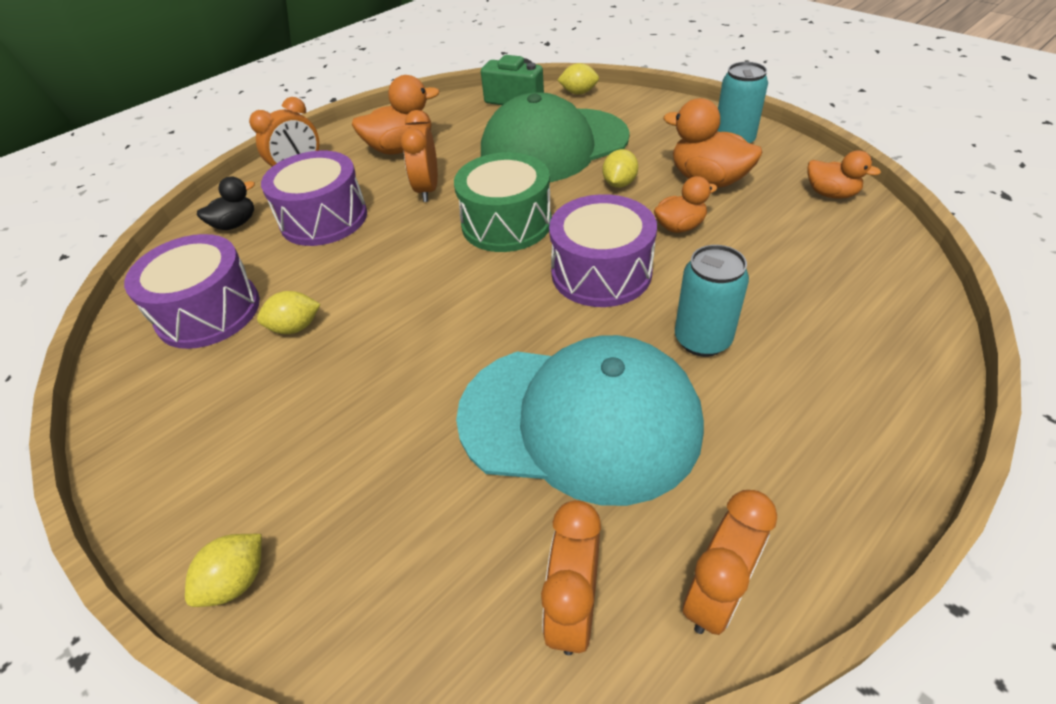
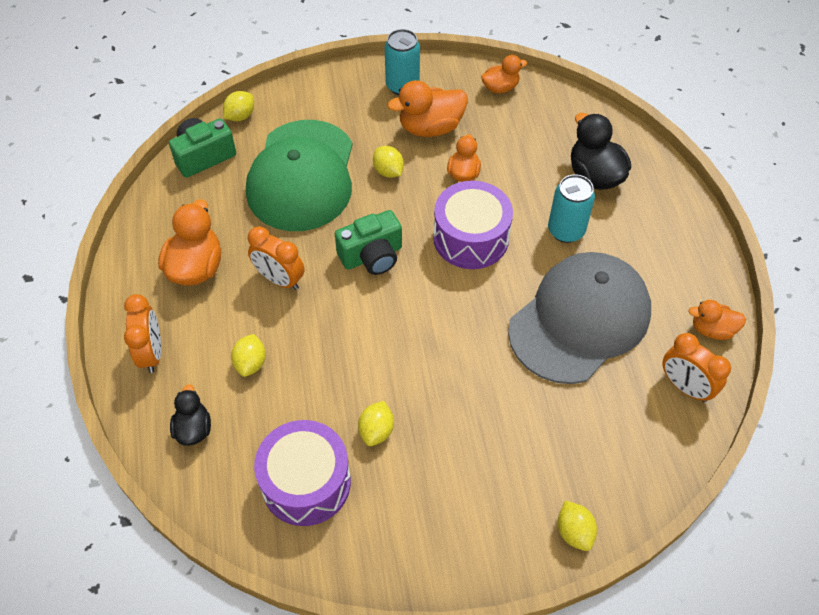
camera: 60 degrees left, 10 degrees up
purple drum [261,151,367,246] -> yellow lemon [231,334,266,377]
green drum [454,152,552,252] -> green camera [335,210,402,275]
turquoise cap [456,335,704,506] -> grey cap [508,252,651,384]
orange clock [683,490,777,635] -> orange duck [688,300,746,340]
none -> black duck [571,113,631,190]

